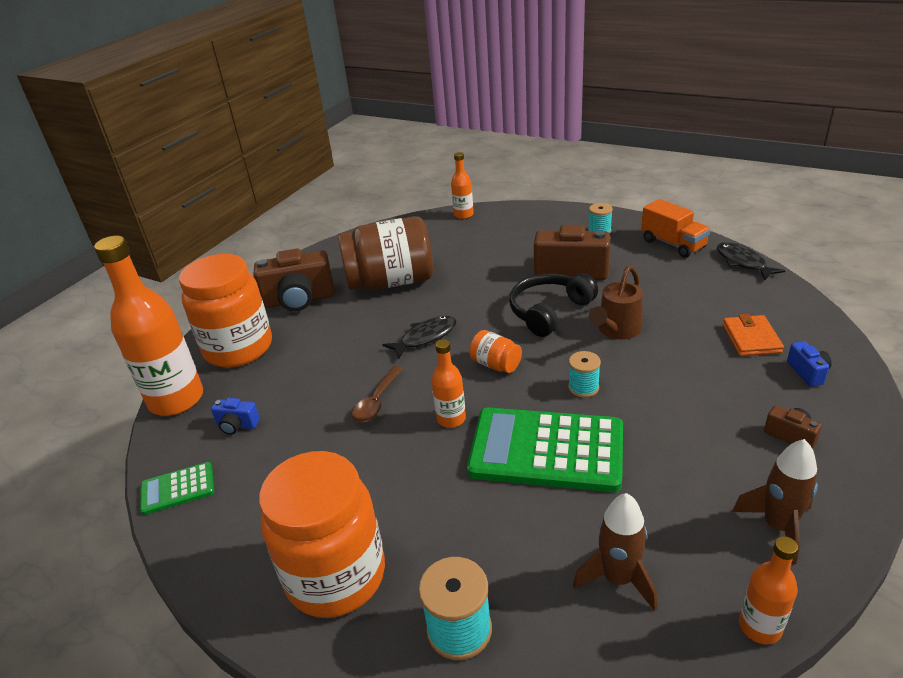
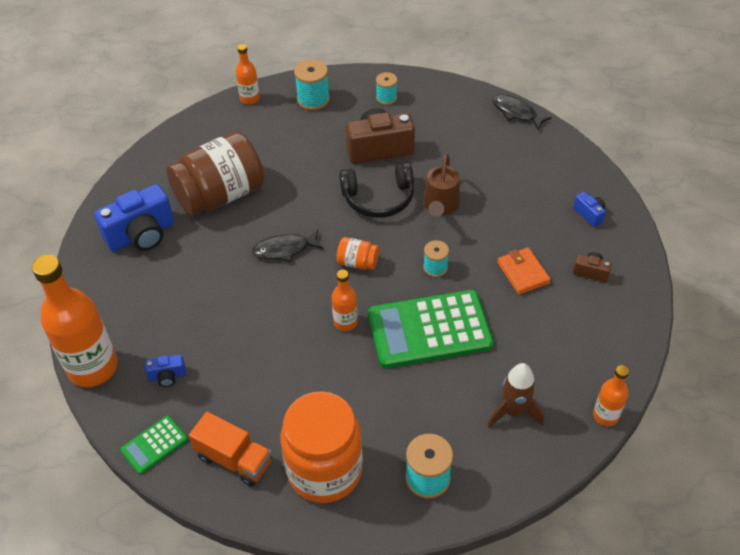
camera: 25 degrees left, 15 degrees up
orange jar [179,254,272,368] -> none
brown camera [253,249,334,311] -> blue camera [94,184,174,252]
brown spoon [352,366,403,423] -> none
black fish [382,316,456,359] -> black fish turned 135 degrees counterclockwise [252,230,324,262]
black headphones [509,273,598,337] -> black headphones turned 120 degrees counterclockwise [339,162,414,218]
orange truck [641,199,711,258] -> orange truck moved to [189,412,272,486]
orange wallet [722,314,784,356] -> orange wallet moved to [497,247,551,295]
brown rocket [732,439,818,565] -> none
none -> turquoise spool [294,59,330,110]

